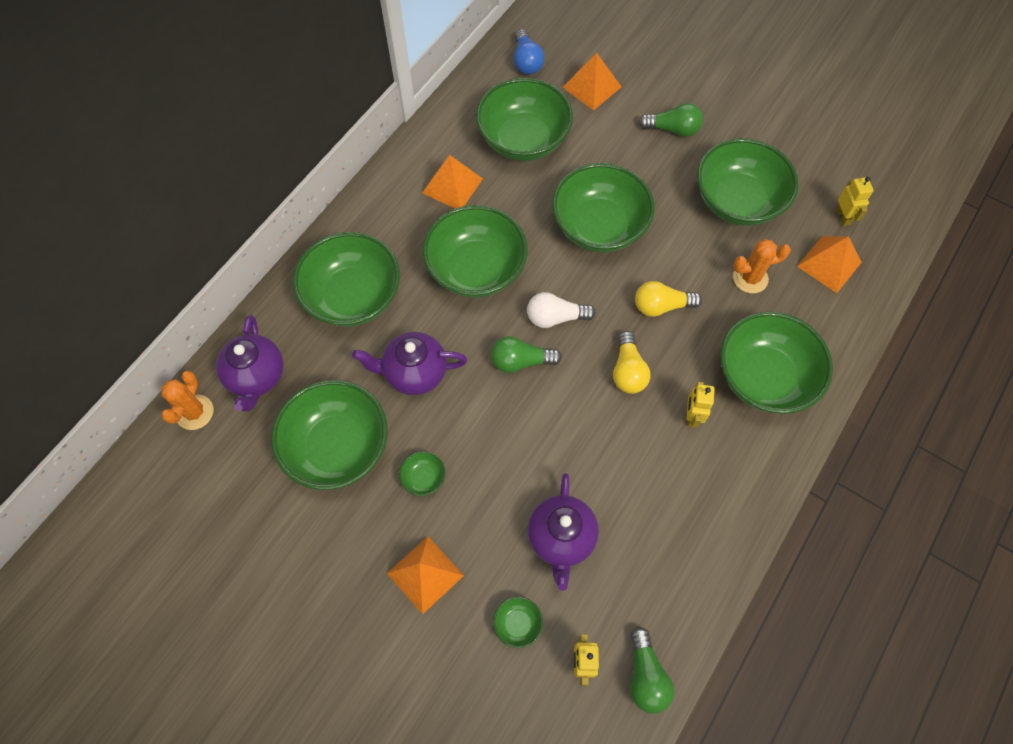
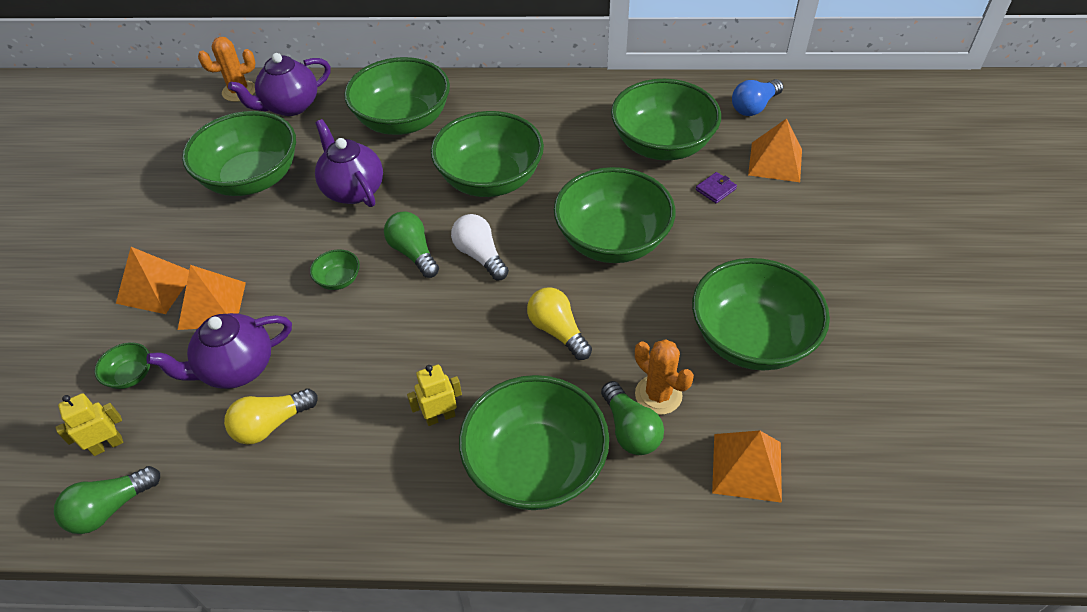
camera: 60 degrees right, 15 degrees down
green bowl [399,451,445,496] -> green bowl moved to [310,249,360,290]
orange pyramid [422,155,483,209] -> orange pyramid moved to [178,265,246,330]
yellow light bulb [613,331,651,394] -> yellow light bulb moved to [224,388,318,445]
green light bulb [639,103,703,137] -> green light bulb moved to [601,381,664,455]
yellow robot [836,177,874,226] -> none
none -> purple wallet [696,172,737,203]

